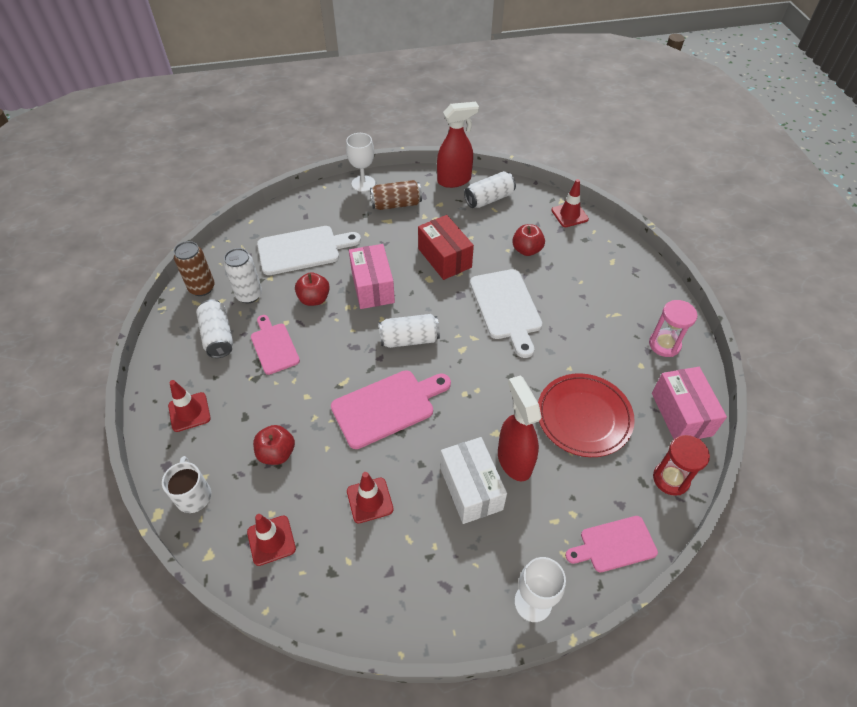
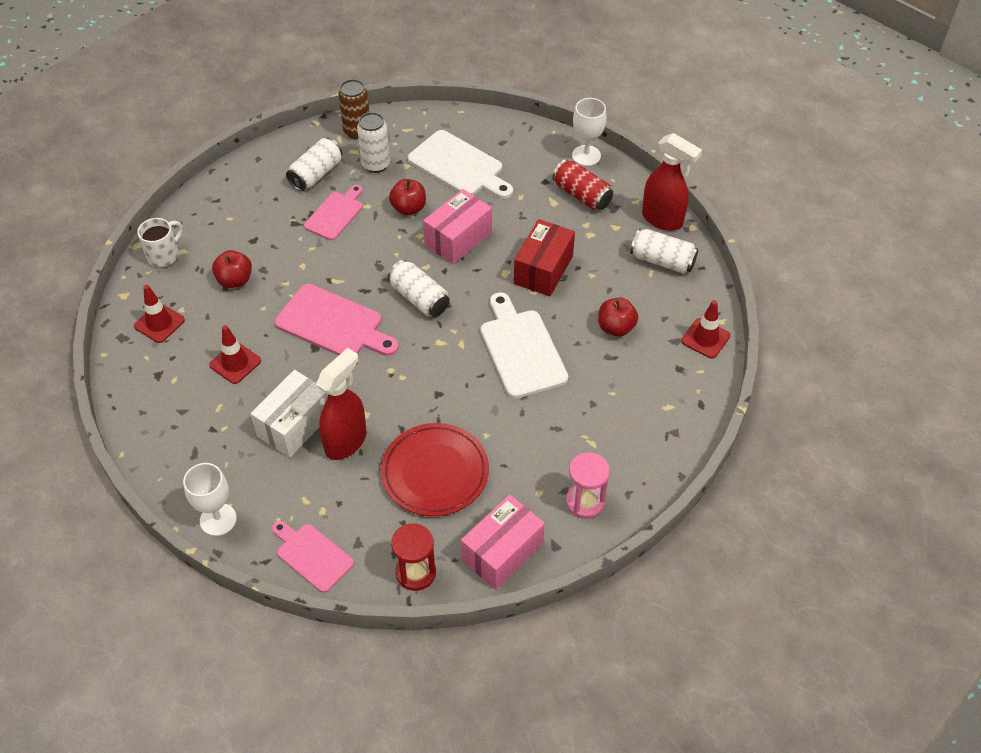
camera: 55 degrees right, 0 degrees up
red traffic cone [168,380,211,432] -> none
brown can [370,180,422,210] -> red can [552,159,613,210]
white cutting board [470,269,542,358] -> white cutting board turned 120 degrees clockwise [480,292,568,398]

